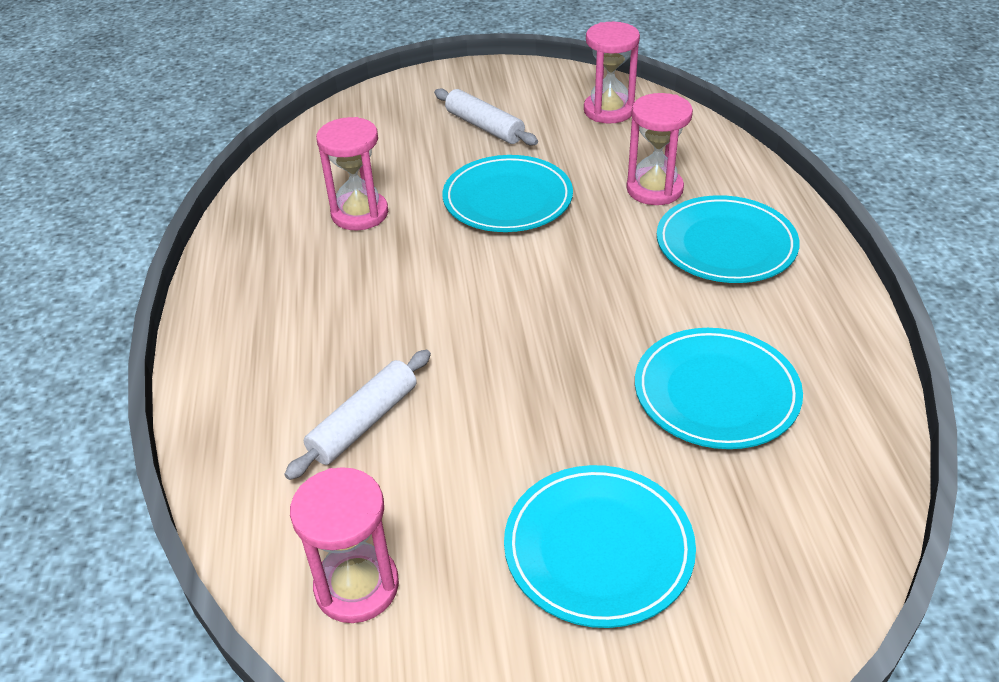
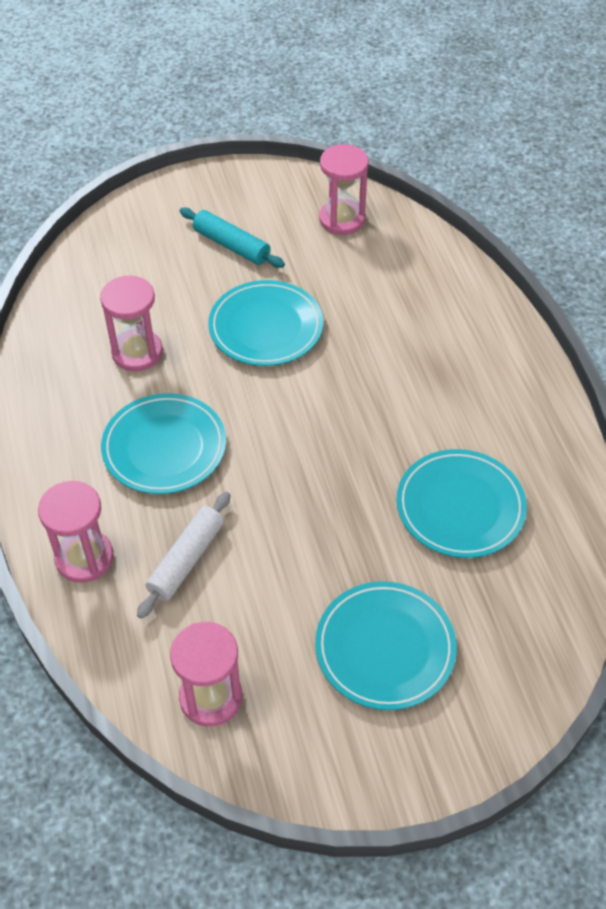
camera: 10 degrees left, 10 degrees up
white rolling pin [434,88,538,146] -> turquoise rolling pin [180,208,285,268]
pink hourglass [626,93,693,205] -> pink hourglass moved to [38,481,114,583]
turquoise plate [657,195,800,283] -> turquoise plate moved to [101,393,226,494]

